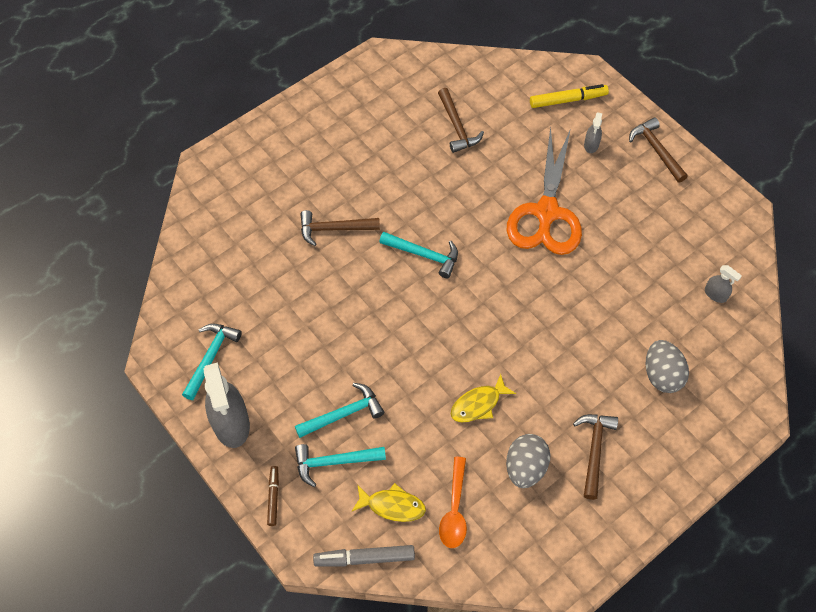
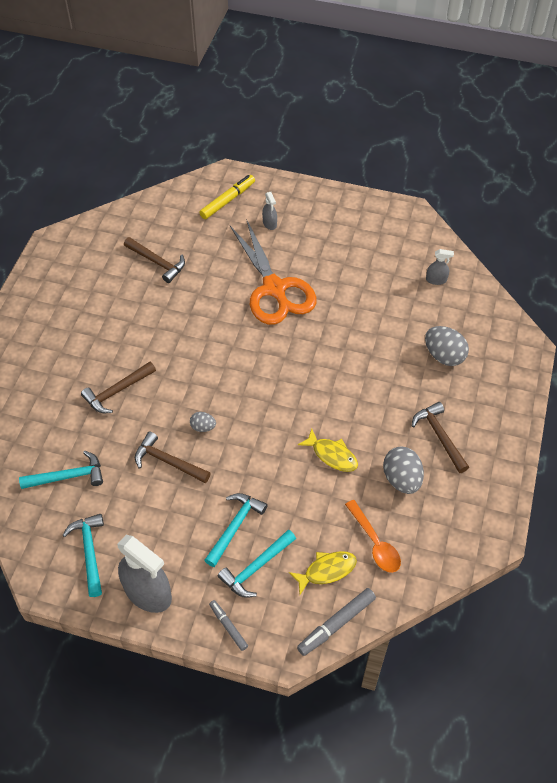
camera: 35 degrees left, 5 degrees down
brown marker [267,466,279,526] -> grey marker [209,600,248,651]
turquoise hammer [380,232,458,278] -> turquoise hammer moved to [19,451,103,489]
yellow fish [451,374,516,423] -> yellow fish turned 75 degrees counterclockwise [298,429,358,472]
brown hammer [629,117,688,183] -> brown hammer moved to [135,431,211,483]
none -> grey egg [190,412,216,432]

